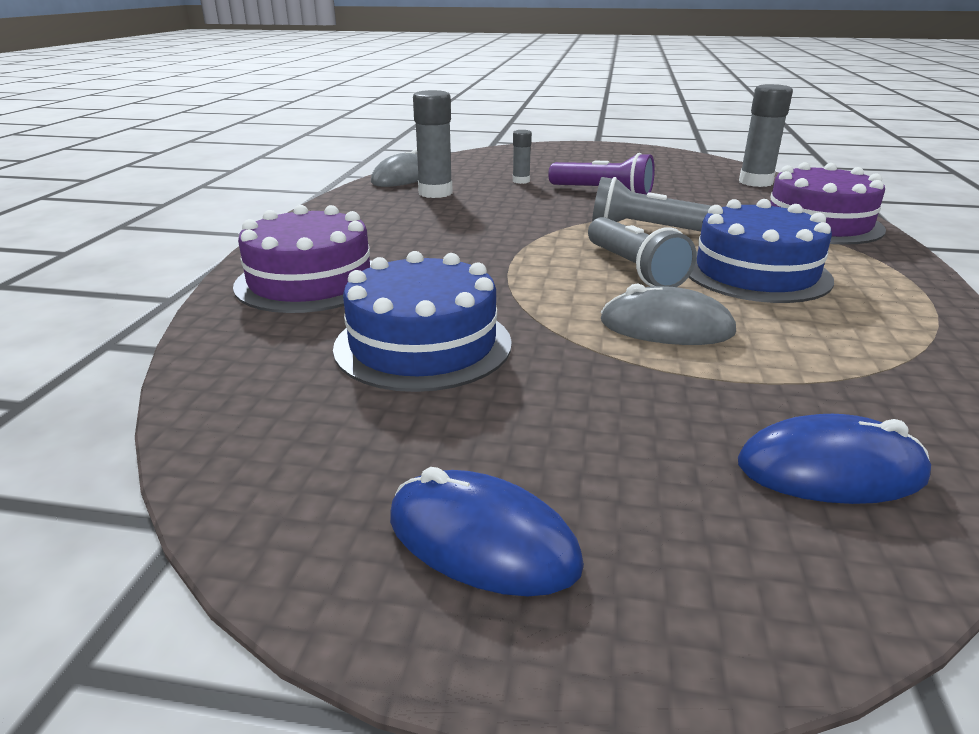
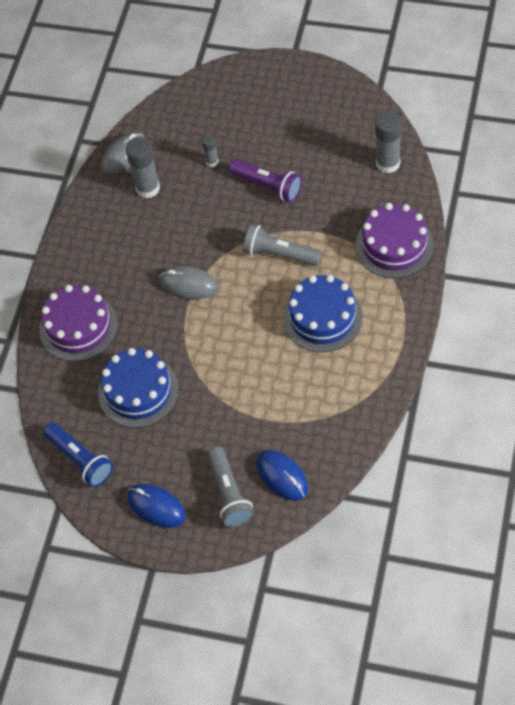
camera: 10 degrees right, 30 degrees up
grey flashlight [588,217,696,287] -> grey flashlight moved to [207,447,254,527]
grey mouse [601,284,736,345] -> grey mouse moved to [159,266,218,299]
blue mouse [738,414,931,504] -> blue mouse turned 45 degrees clockwise [256,450,308,501]
none -> blue flashlight [44,423,113,487]

